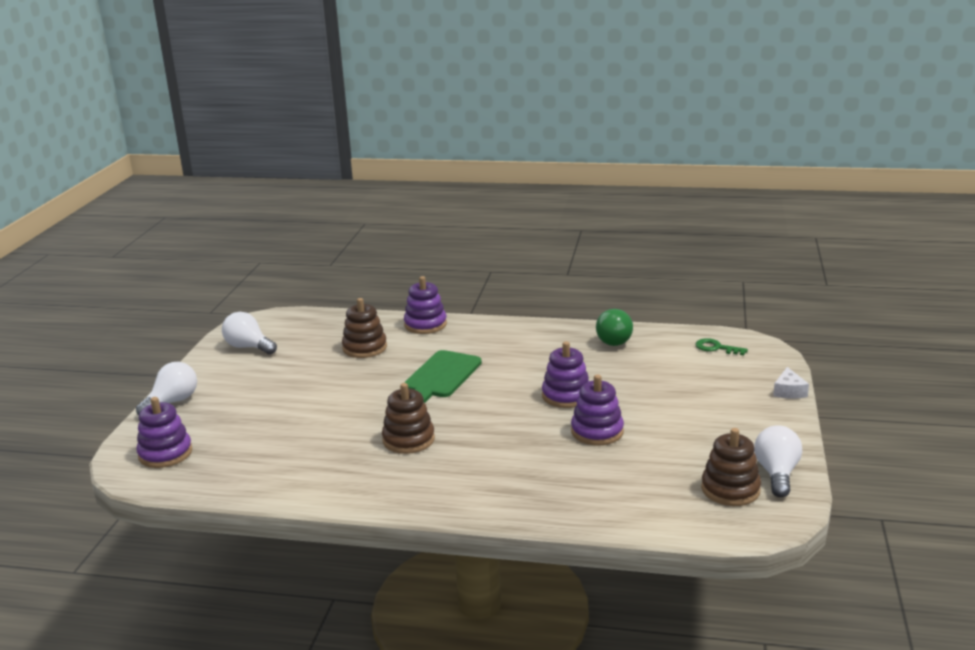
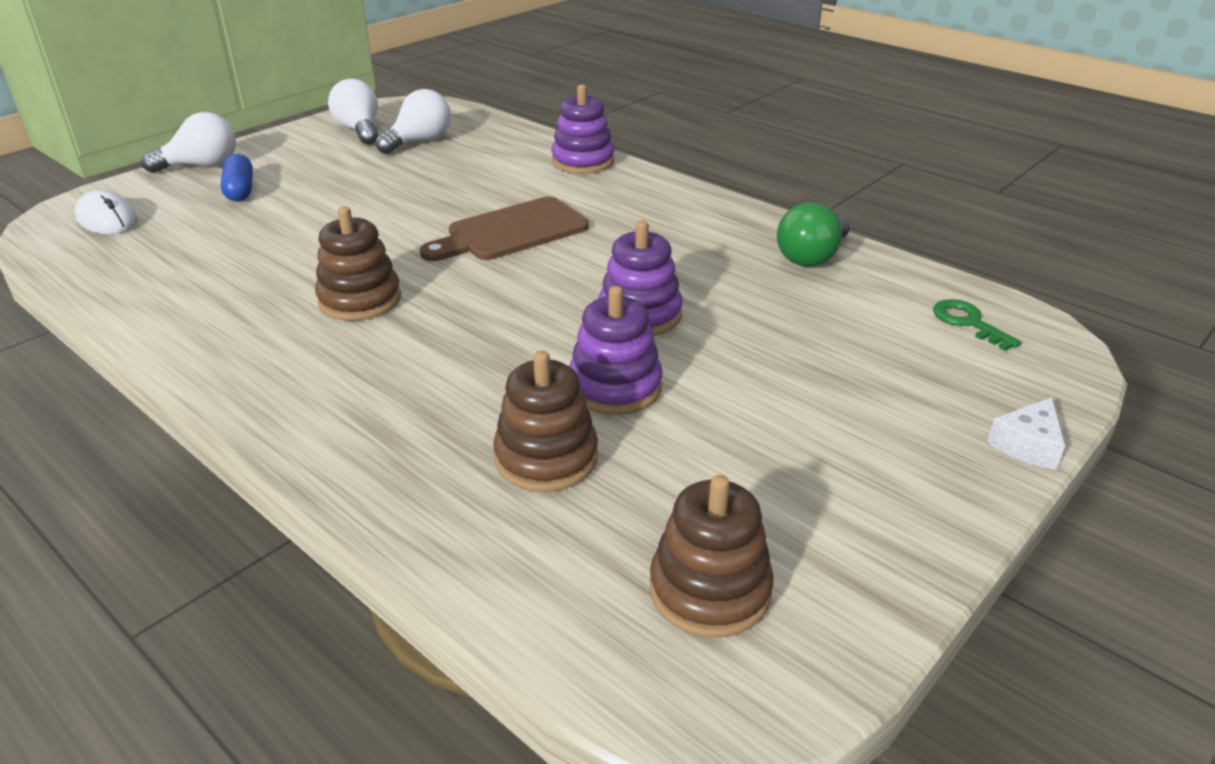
camera: 30 degrees right, 10 degrees up
purple stacking toy [136,397,192,468] -> white mouse [75,190,138,234]
brown stacking toy [342,298,387,358] -> brown stacking toy moved to [493,351,598,492]
green cutting board [404,350,482,403] -> brown cutting board [420,197,589,261]
white light bulb [754,425,802,497] -> white light bulb moved to [376,89,451,154]
none -> blue capsule [221,154,253,201]

